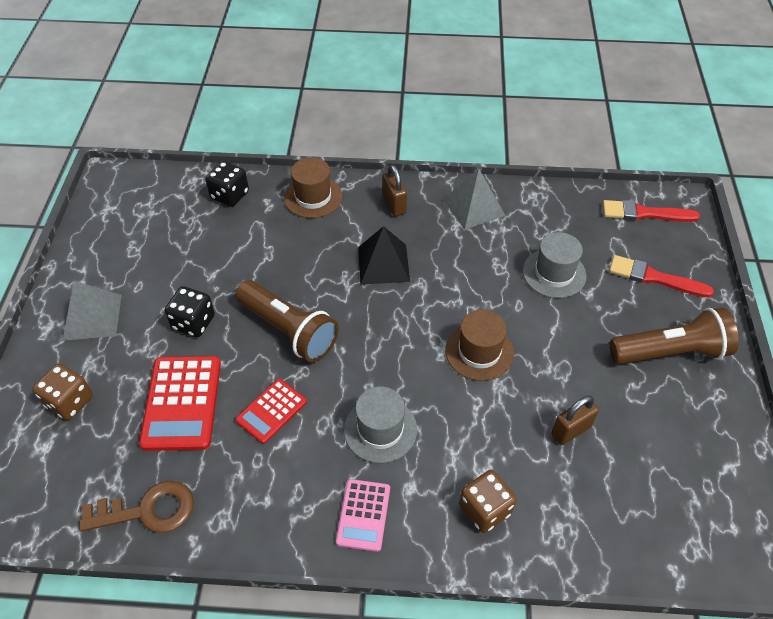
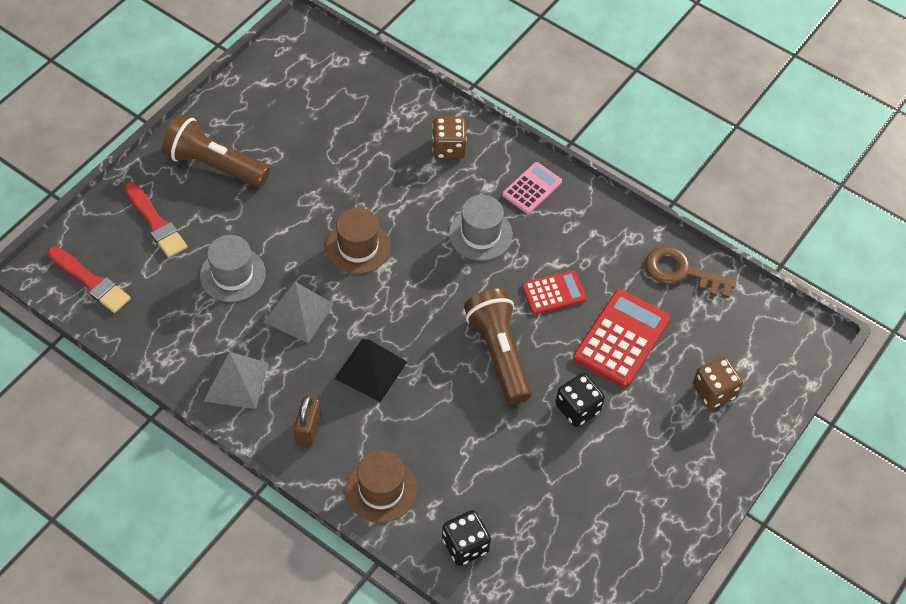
camera: 150 degrees left, 5 degrees up
grey pyramid [63,281,122,341] -> grey pyramid moved to [264,282,334,343]
brown padlock [551,396,599,445] -> none

